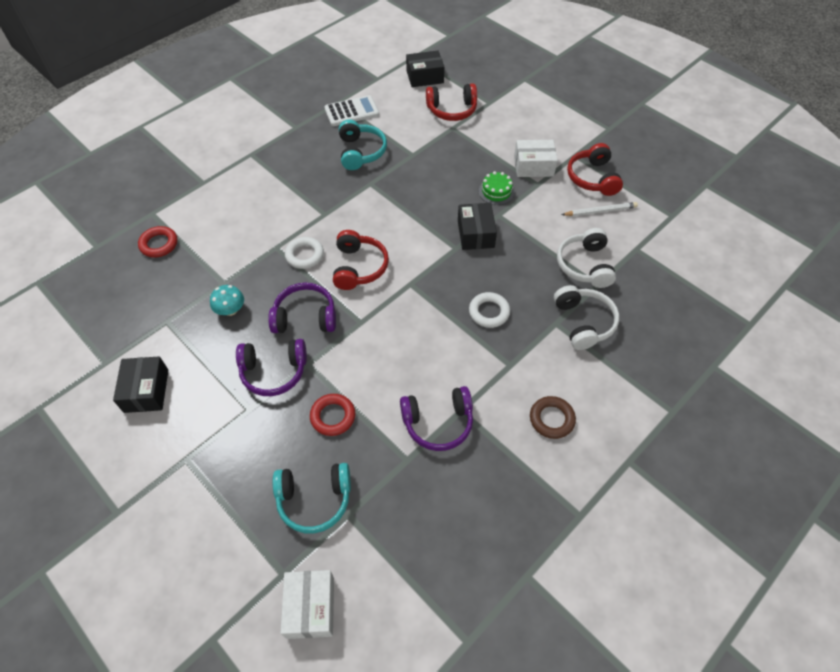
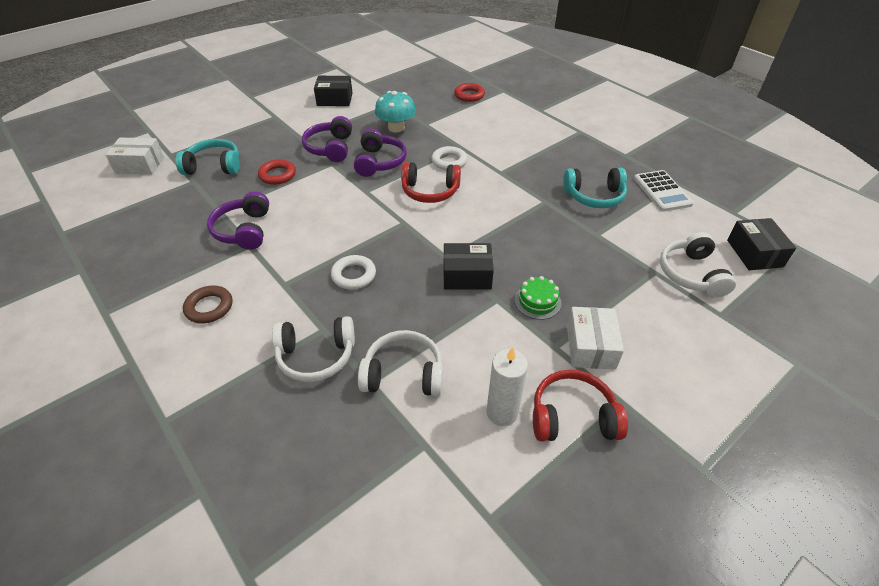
camera: 95 degrees right, 10 degrees down
turquoise mushroom [210,285,244,316] -> turquoise mushroom [375,91,416,132], size x1.51
turquoise headphones [272,463,351,534] -> turquoise headphones turned 90 degrees clockwise [176,139,240,175]
red headphones [426,83,477,121] -> white headphones [660,232,736,298]
white pencil [562,202,638,216] -> white candle [487,347,528,426]

